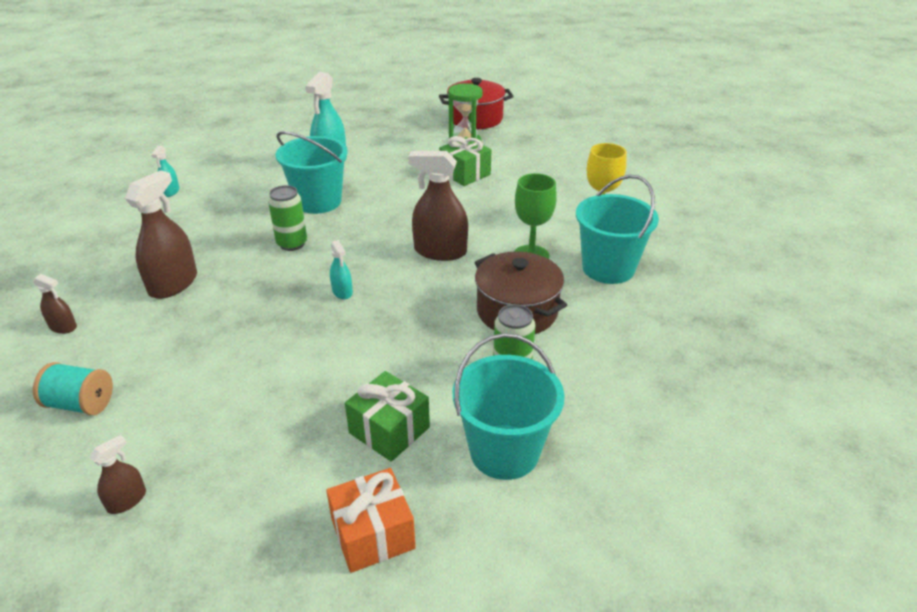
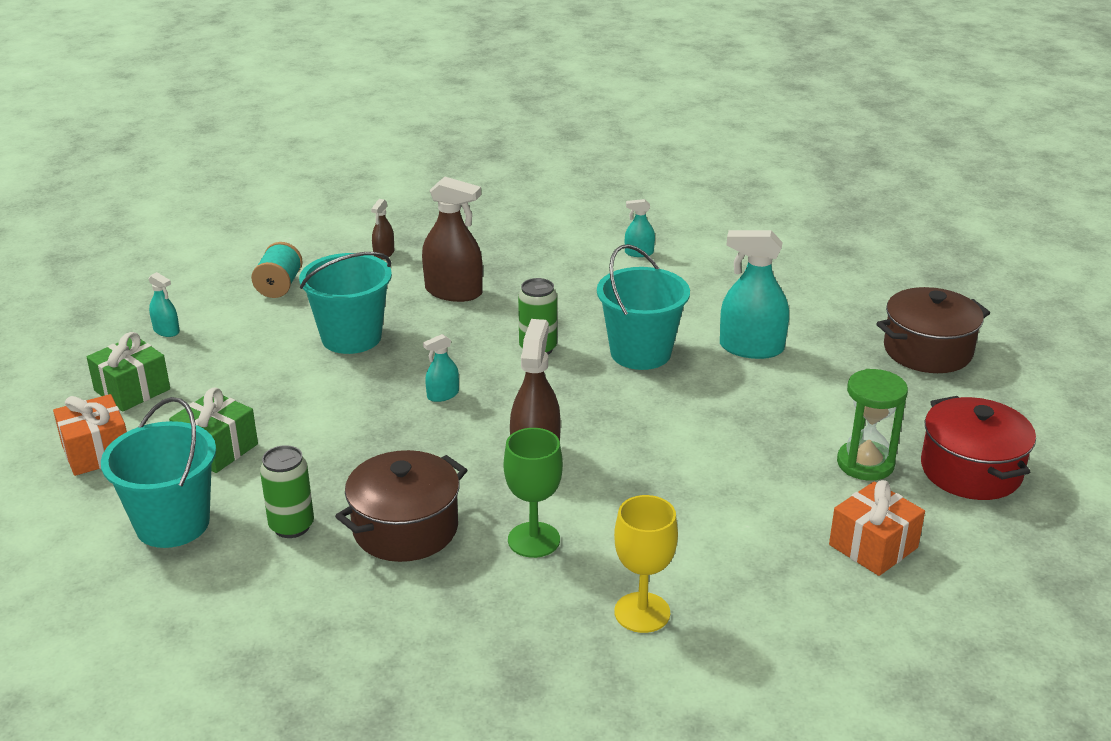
camera: 85 degrees right, 5 degrees down
brown spray bottle [90,435,146,514] -> turquoise spray bottle [149,272,180,337]
green gift [439,136,491,186] -> green gift moved to [87,332,170,412]
turquoise bucket [576,175,659,284] -> turquoise bucket moved to [299,252,392,354]
none -> orange gift [829,480,925,576]
none -> brown pot [876,287,990,373]

